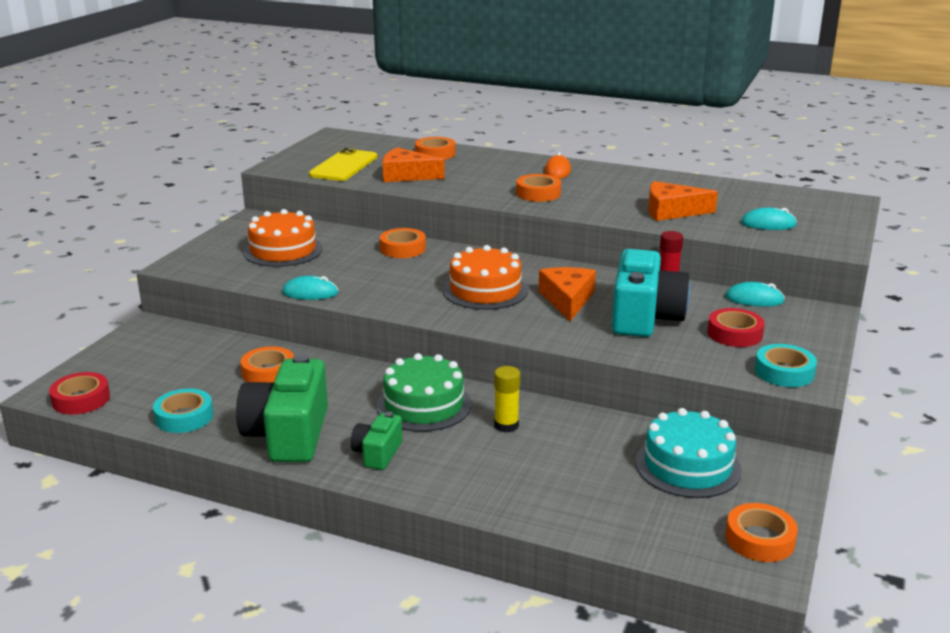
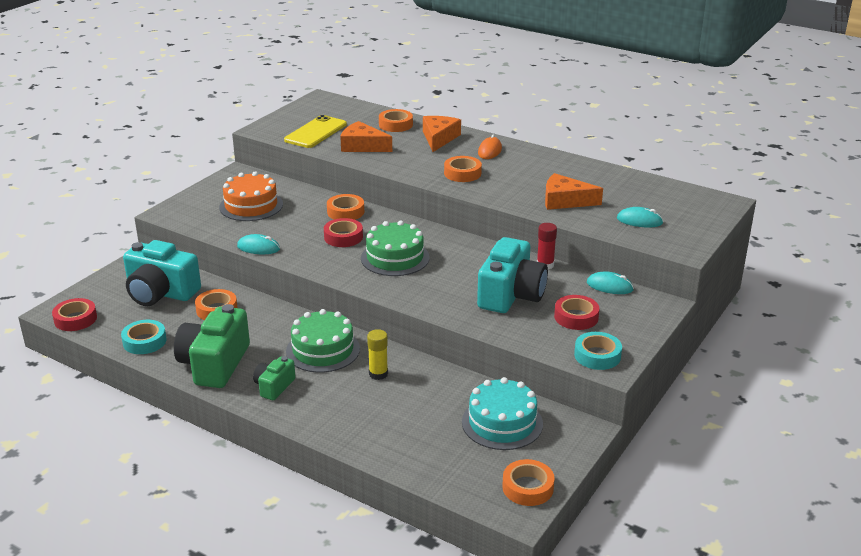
camera: 10 degrees right, 5 degrees up
orange cake [443,245,528,310] -> green cake [361,220,430,276]
orange cheese [539,267,596,321] -> orange cheese moved to [423,116,461,152]
none -> turquoise camera [123,240,201,306]
none -> red tape [324,218,363,247]

